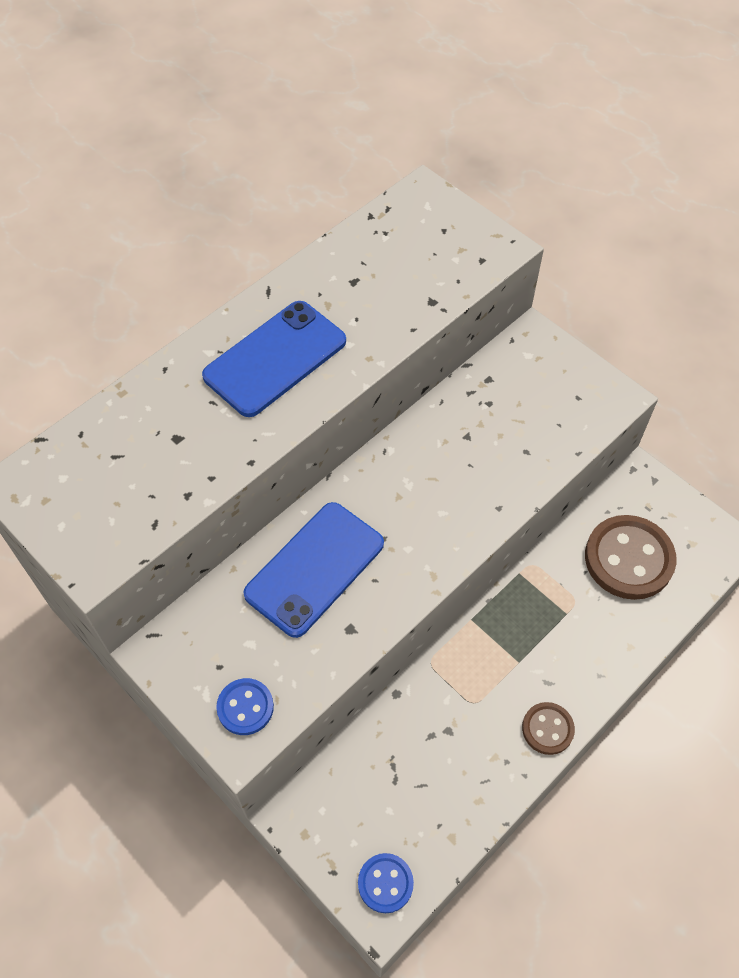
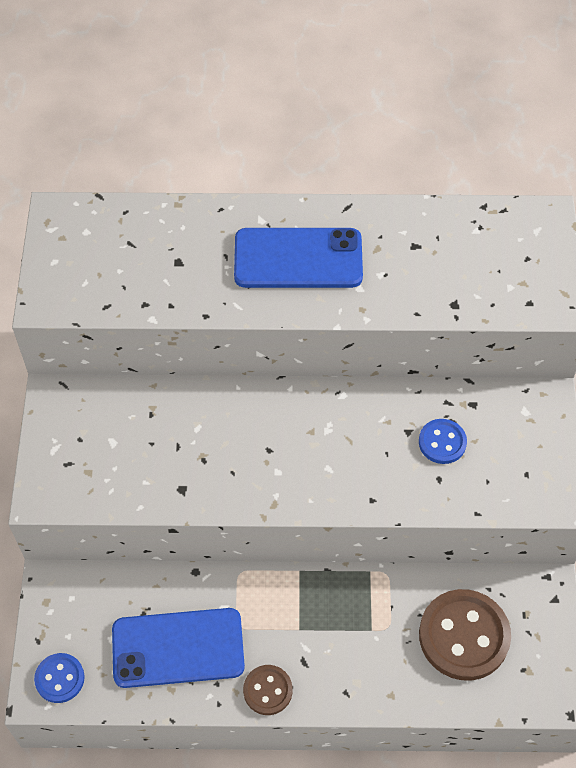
camera: 45 degrees right, 0 degrees up
blue button [216,678,274,735] -> blue button moved to [419,419,467,464]
blue phone [243,502,384,638] -> blue phone moved to [112,608,245,688]

